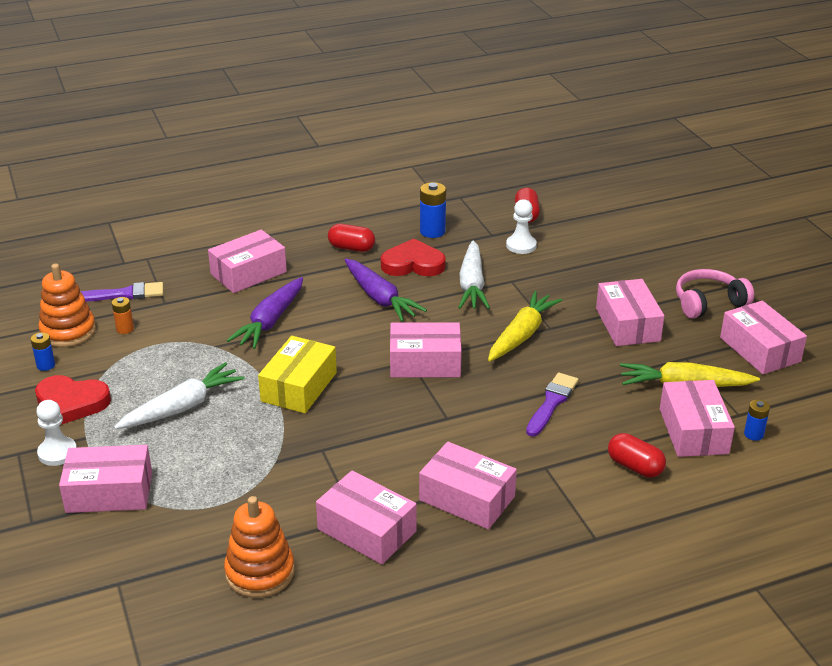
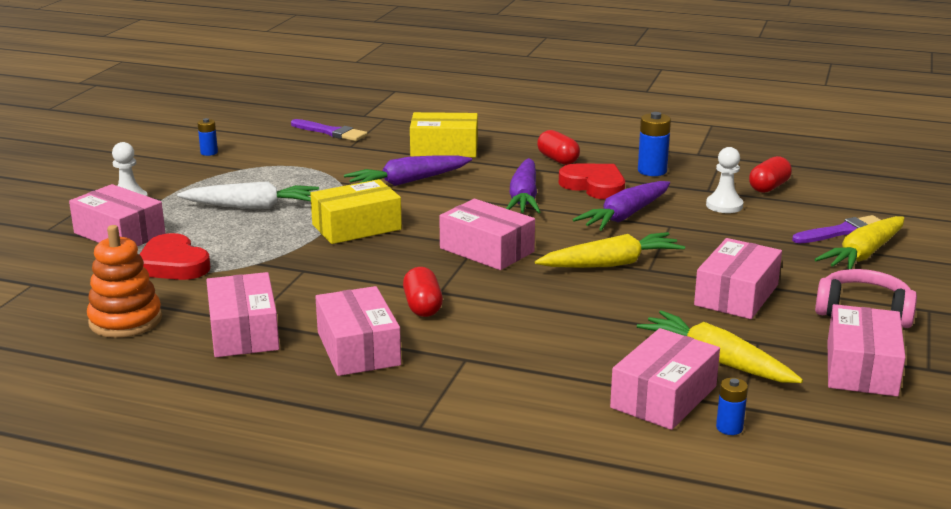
camera: 40 degrees right, 10 degrees down
red heart [35,375,111,425] -> red heart moved to [139,233,211,280]
orange stacking toy [38,264,96,347] -> none
orange battery [112,297,134,334] -> none
pink box [208,230,287,293] -> yellow box [410,112,478,157]
white carrot [458,241,490,309] -> purple carrot [572,181,670,231]
purple brush [526,372,579,437] -> purple brush moved to [792,215,881,243]
red capsule [608,433,666,478] -> red capsule moved to [403,267,443,317]
none -> yellow carrot [814,216,904,269]

